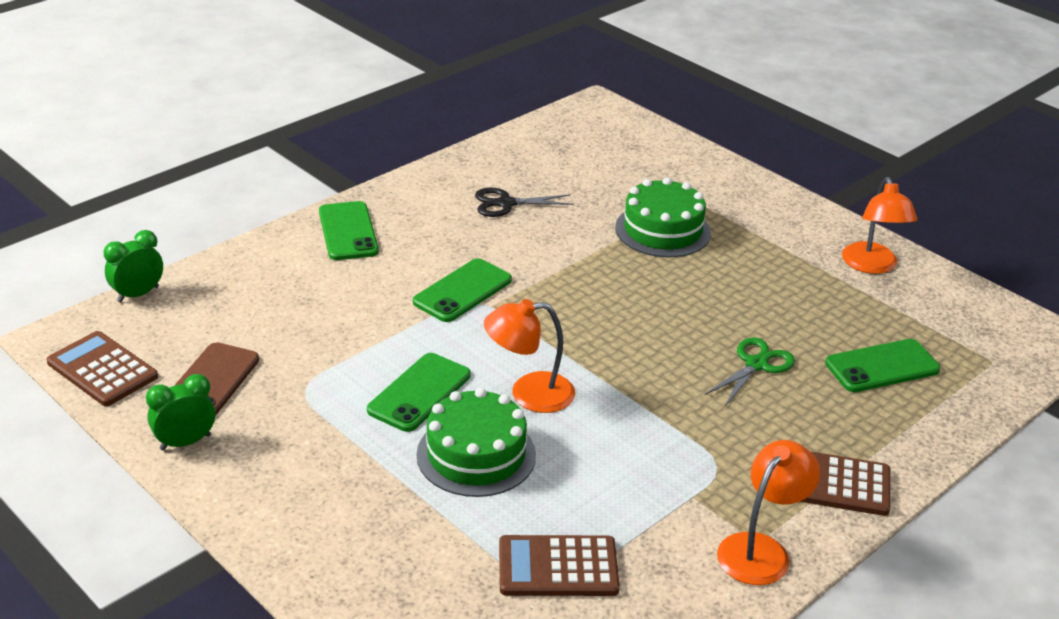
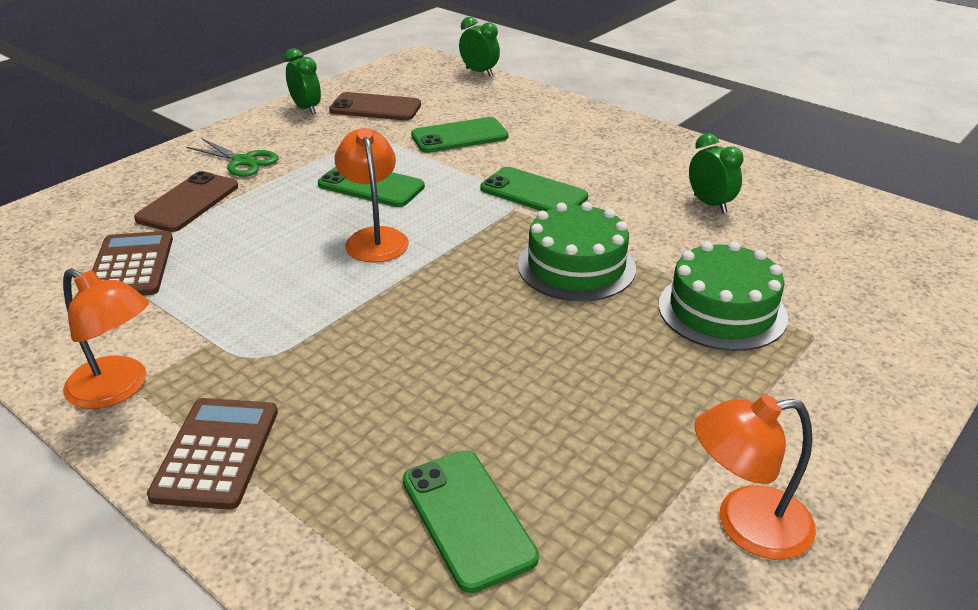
camera: 85 degrees right, 0 degrees up
brown calculator [47,331,158,406] -> none
green phone [319,201,379,260] -> green phone moved to [411,117,509,153]
green cake [416,388,536,497] -> green cake moved to [518,202,636,301]
black scissors [475,187,574,217] -> green clock [689,133,743,213]
green scissors [705,337,795,406] -> green scissors moved to [186,138,279,177]
none -> brown phone [134,171,238,232]

